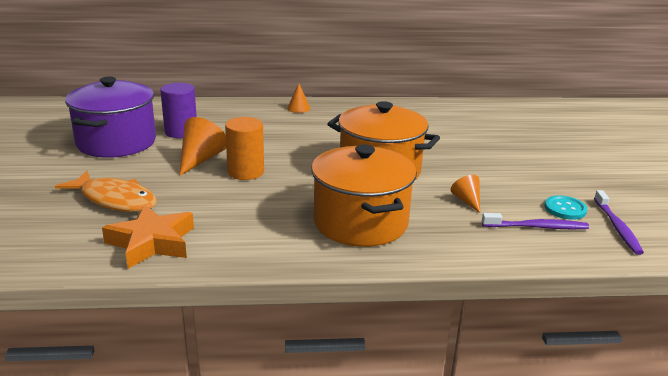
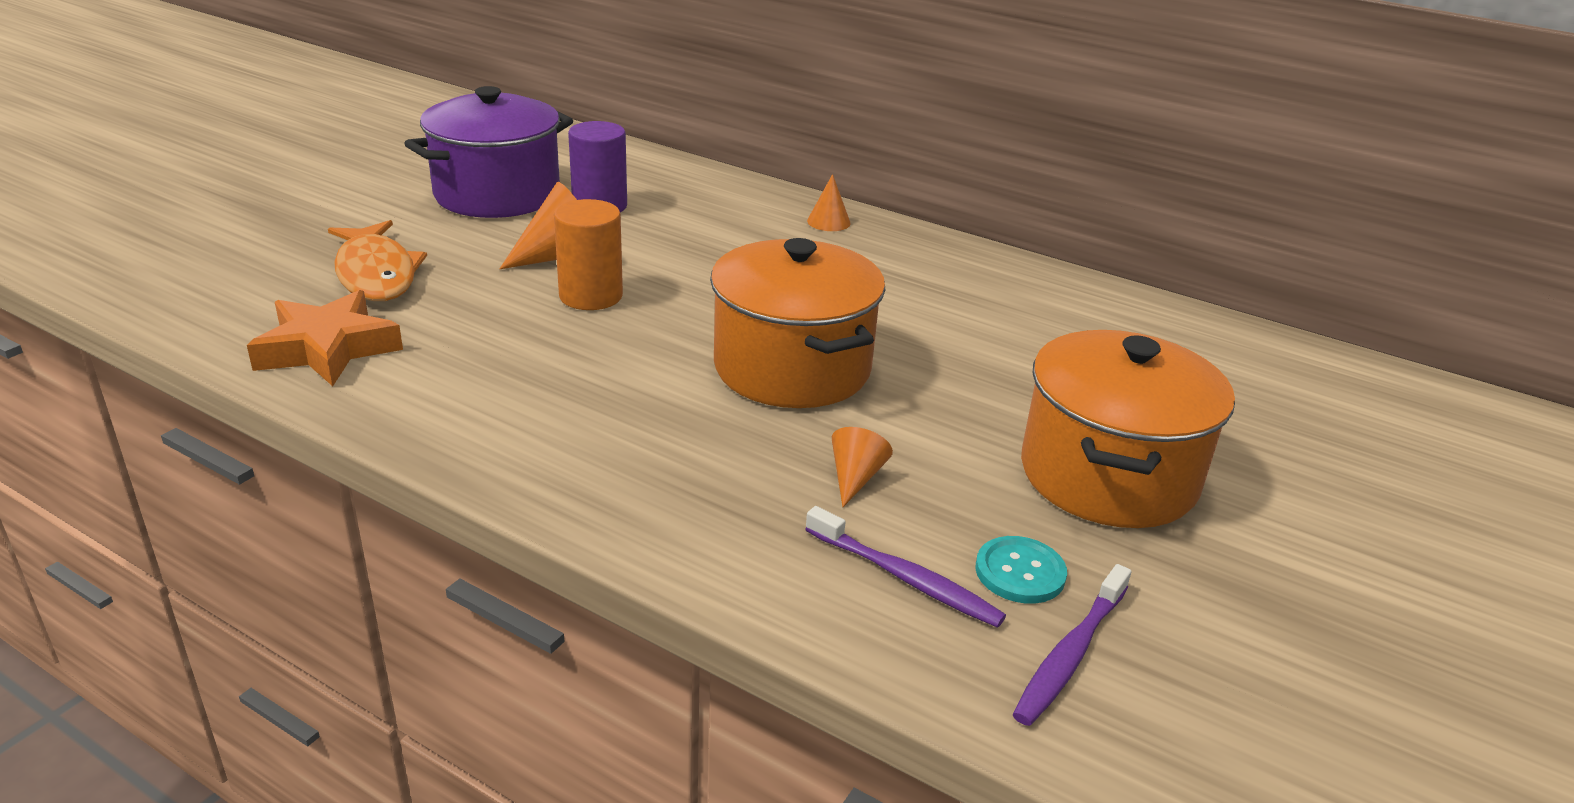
camera: 35 degrees right, 5 degrees up
orange pot [311,144,417,247] -> orange pot moved to [1021,330,1235,528]

